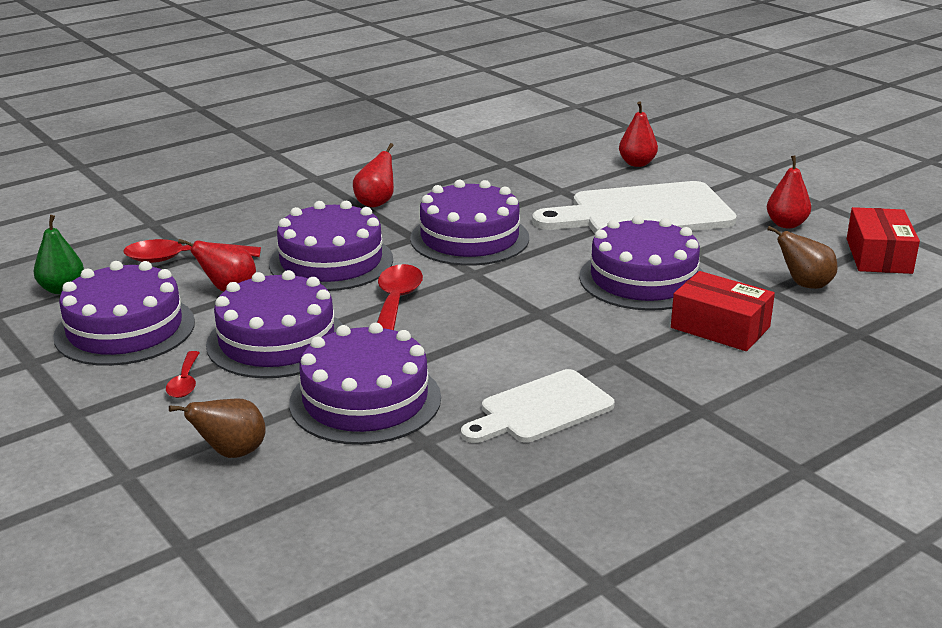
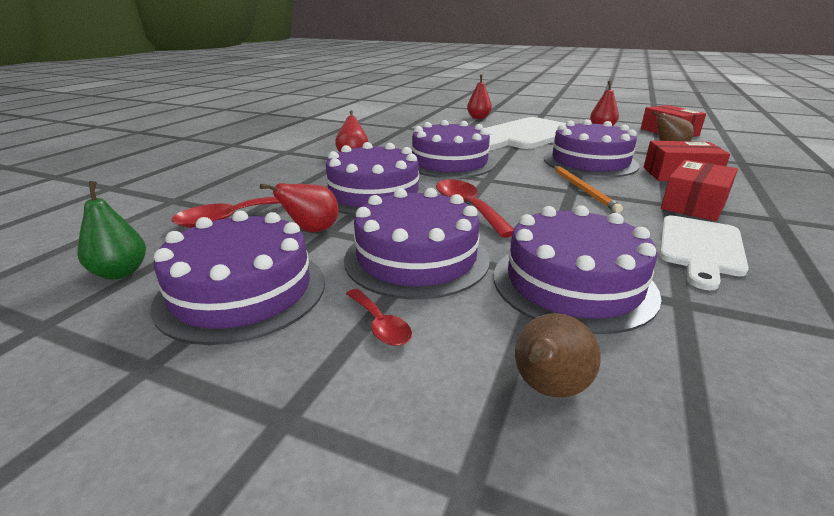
camera: 30 degrees left, 0 degrees up
none -> orange pencil [553,166,623,213]
none -> red box [661,160,738,221]

